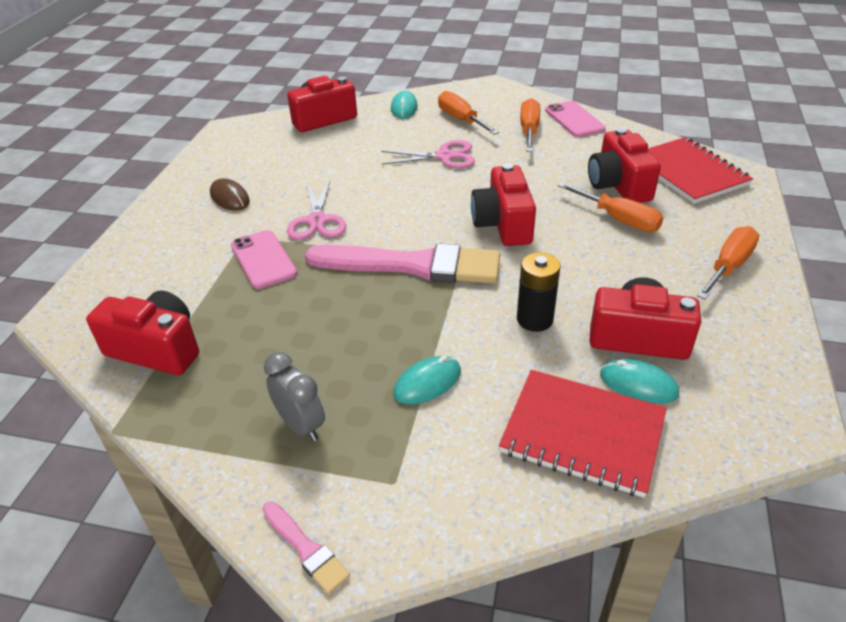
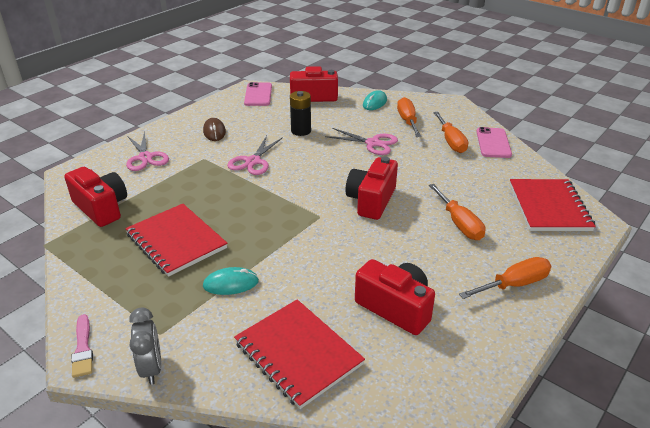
camera: 25 degrees right, 5 degrees down
pink phone [231,230,297,289] -> pink phone moved to [244,82,272,106]
grey clock [264,352,325,441] -> grey clock moved to [129,307,161,385]
pink brush [305,243,500,283] -> none
black battery [517,253,560,332] -> black battery moved to [290,91,311,136]
orange screwdriver [520,98,540,152] -> orange screwdriver turned 135 degrees clockwise [433,112,468,153]
red camera [588,128,661,203] -> none
turquoise mouse [600,359,679,404] -> none
none -> red notebook [125,204,227,277]
none -> pink scissors [126,131,169,171]

